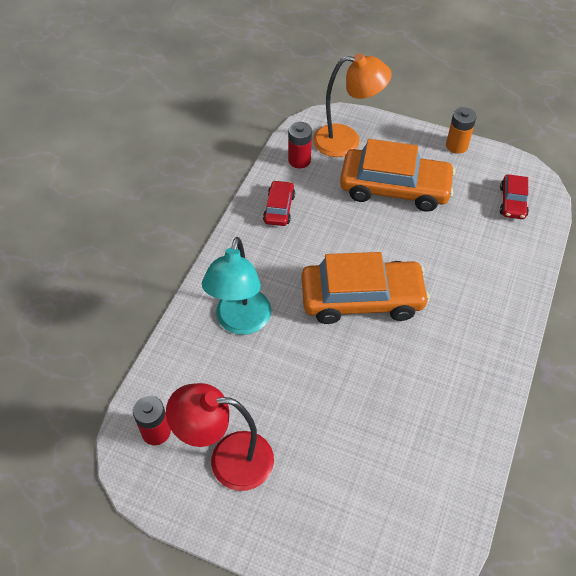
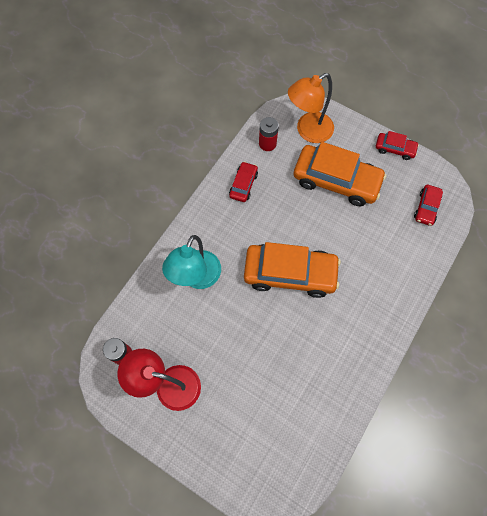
camera: 10 degrees right, 15 degrees up
orange lamp [313,53,392,157] -> orange lamp turned 135 degrees clockwise [288,73,334,143]
orange battery [446,107,477,154] -> red car [376,131,419,160]

